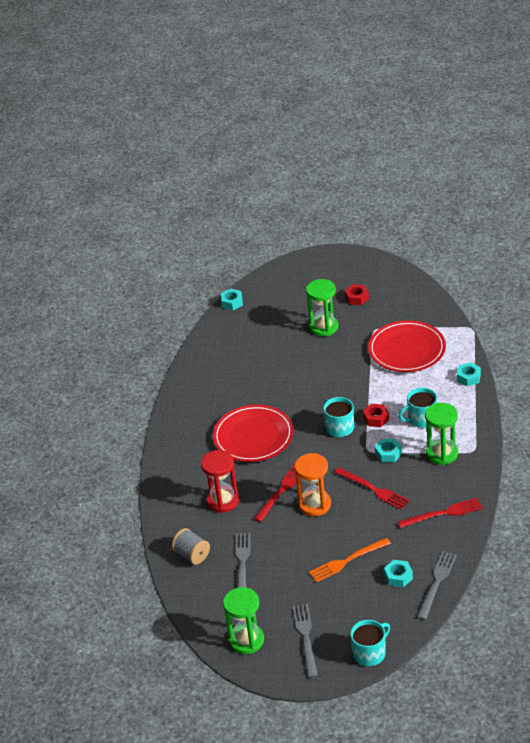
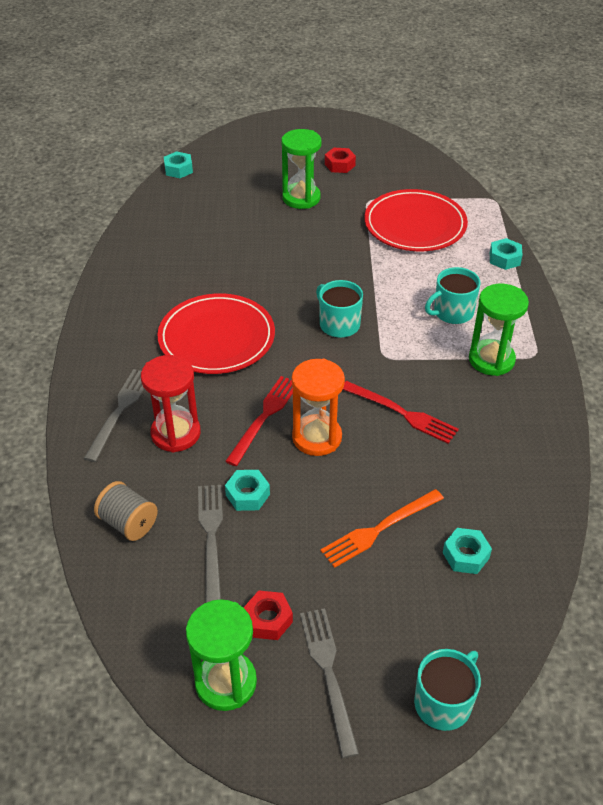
camera: 10 degrees left, 5 degrees up
red nut [363,404,389,427] -> red nut moved to [243,591,293,640]
turquoise nut [375,439,402,462] -> turquoise nut moved to [225,470,270,511]
red fork [398,498,483,528] -> none
grey fork [417,551,457,620] -> grey fork moved to [84,369,145,462]

